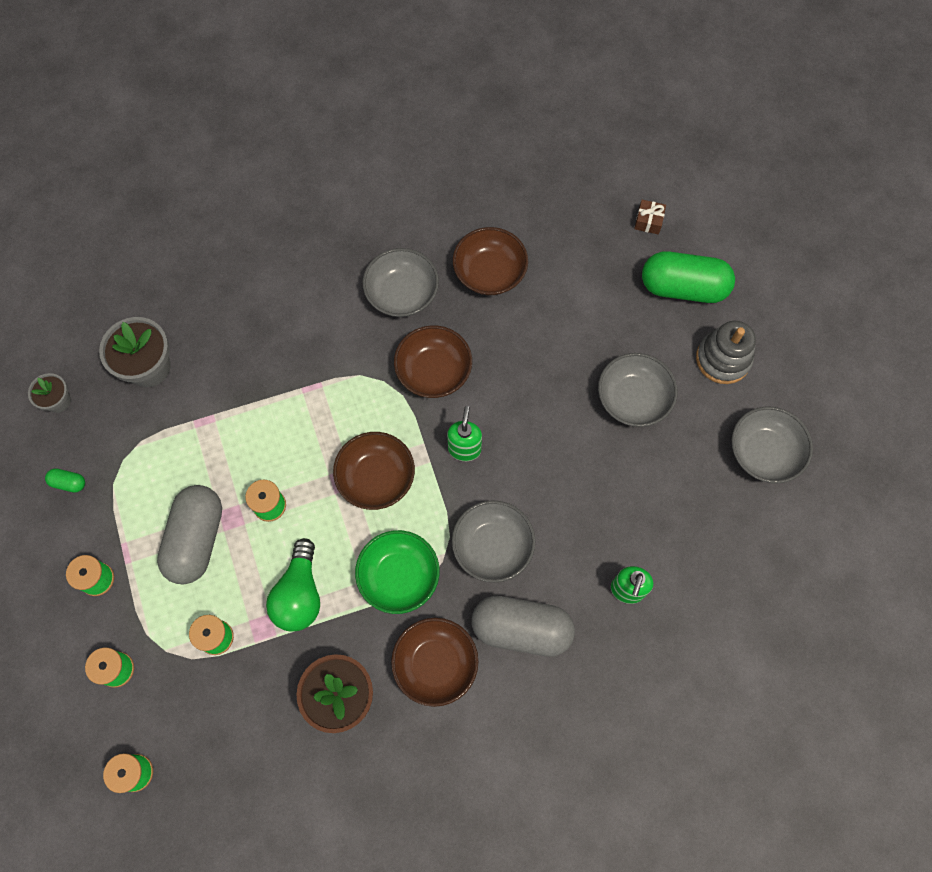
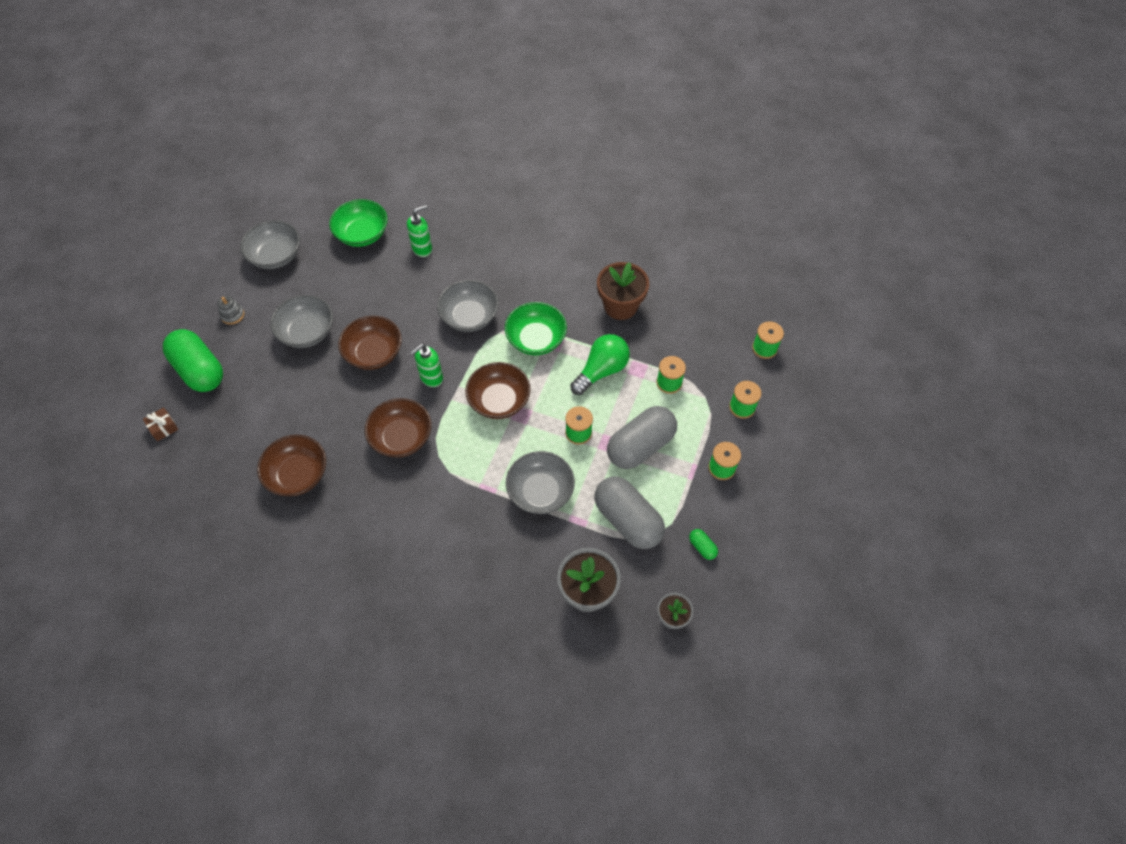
camera: 140 degrees left, 10 degrees down
grey bowl [363,248,439,317] -> grey bowl moved to [506,451,575,514]
brown bowl [391,618,478,707] -> brown bowl moved to [338,316,402,370]
grey capsule [471,596,575,657] -> grey capsule moved to [594,477,665,549]
grey stacking toy [696,321,756,384] -> grey stacking toy [217,296,245,325], size x0.54
none -> green bowl [329,199,388,247]

